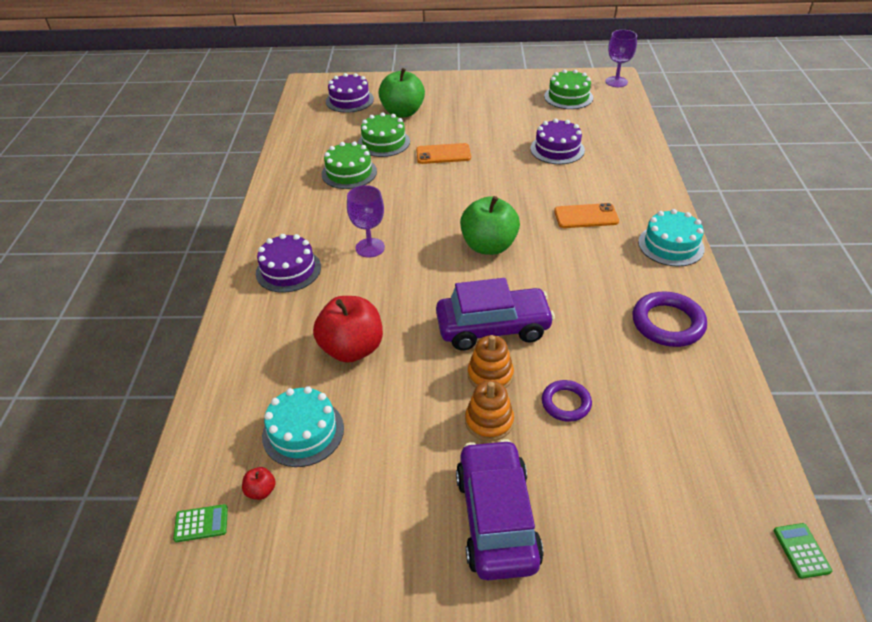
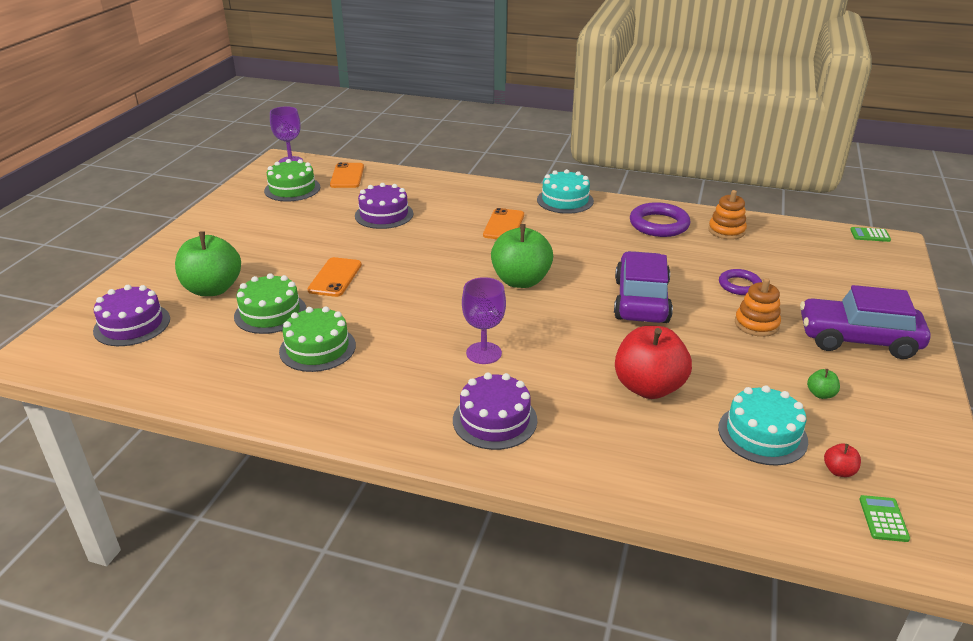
camera: 75 degrees left, 10 degrees down
orange stacking toy [468,335,514,388] -> orange stacking toy moved to [708,190,747,240]
none -> orange phone [330,162,364,188]
none -> green apple [807,369,840,399]

